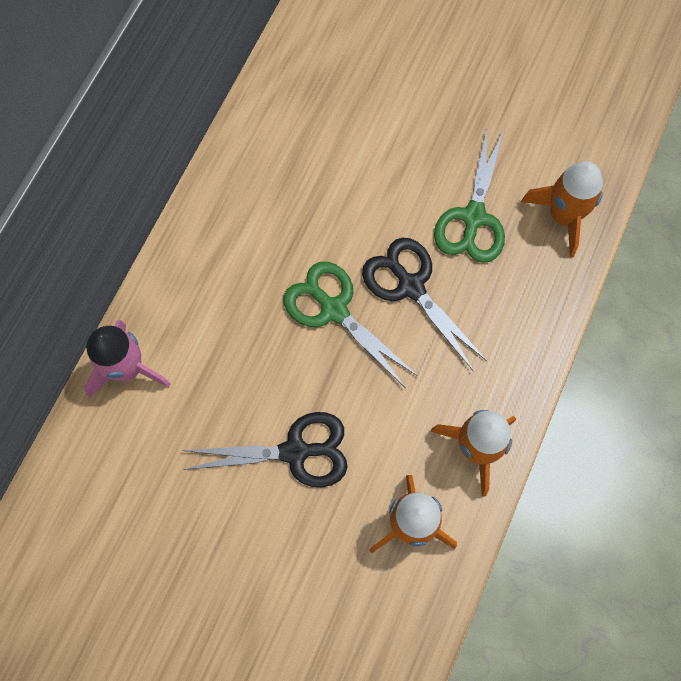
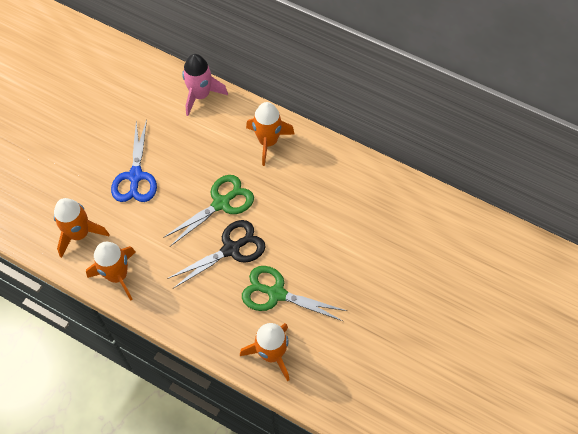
camera: 95 degrees right, 10 degrees down
black scissors [183,412,348,487] -> blue scissors [111,119,157,202]
none -> orange rocket [246,102,295,166]

